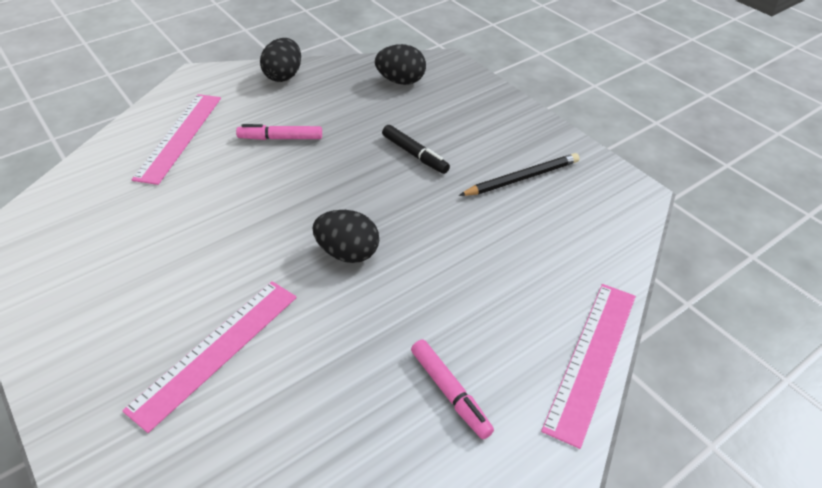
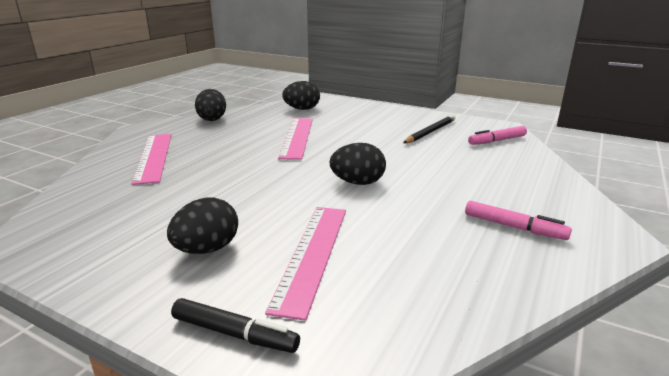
camera: 25 degrees left, 20 degrees down
pink marker [236,124,322,140] -> pink marker moved to [468,126,527,145]
black marker [382,125,450,174] -> black marker moved to [171,298,300,353]
pink ruler [541,284,636,449] -> pink ruler moved to [278,118,313,160]
none -> black egg [167,197,238,254]

